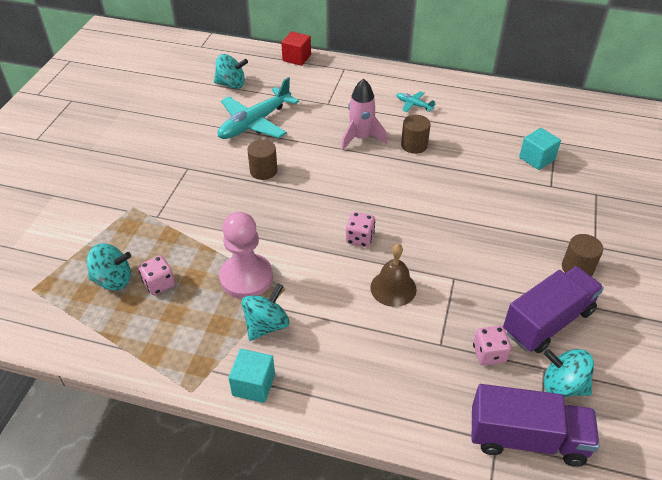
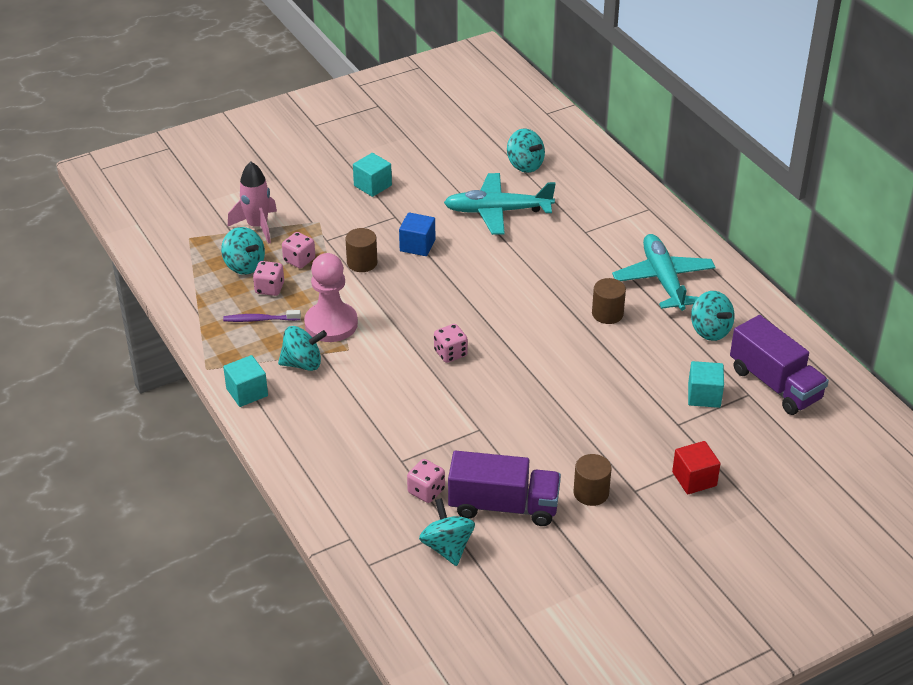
camera: 45 degrees right, 5 degrees down
brown cylinder [247,139,277,180] -> brown cylinder moved to [346,228,377,272]
red cube [281,31,311,66] -> red cube moved to [672,441,721,494]
pink rocket [341,79,387,151] -> pink rocket moved to [228,162,277,244]
brown bell [370,244,417,307] -> none
turquoise plane [396,91,436,112] -> turquoise plane [612,234,716,311], size x2.19
purple truck [472,384,600,467] -> purple truck moved to [730,315,829,415]
none -> purple toothbrush [223,310,301,322]
none -> pink dice [282,232,315,269]
none -> turquoise cube [353,153,392,197]
none -> blue cube [399,212,435,256]
none -> turquoise spinning top [691,291,735,341]

